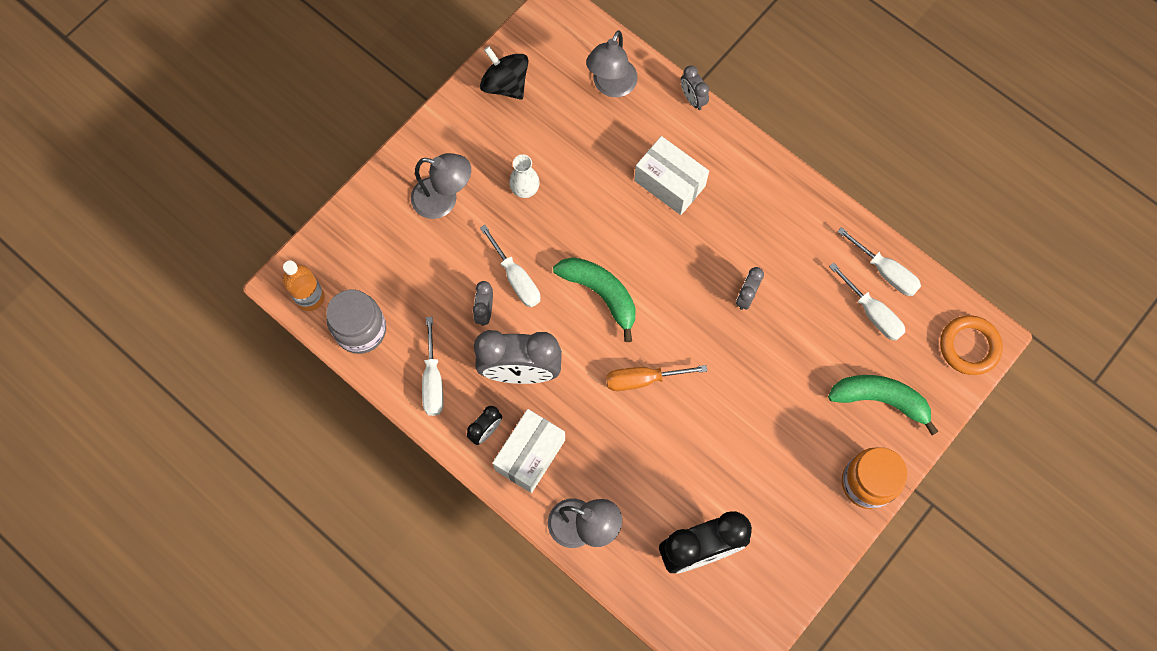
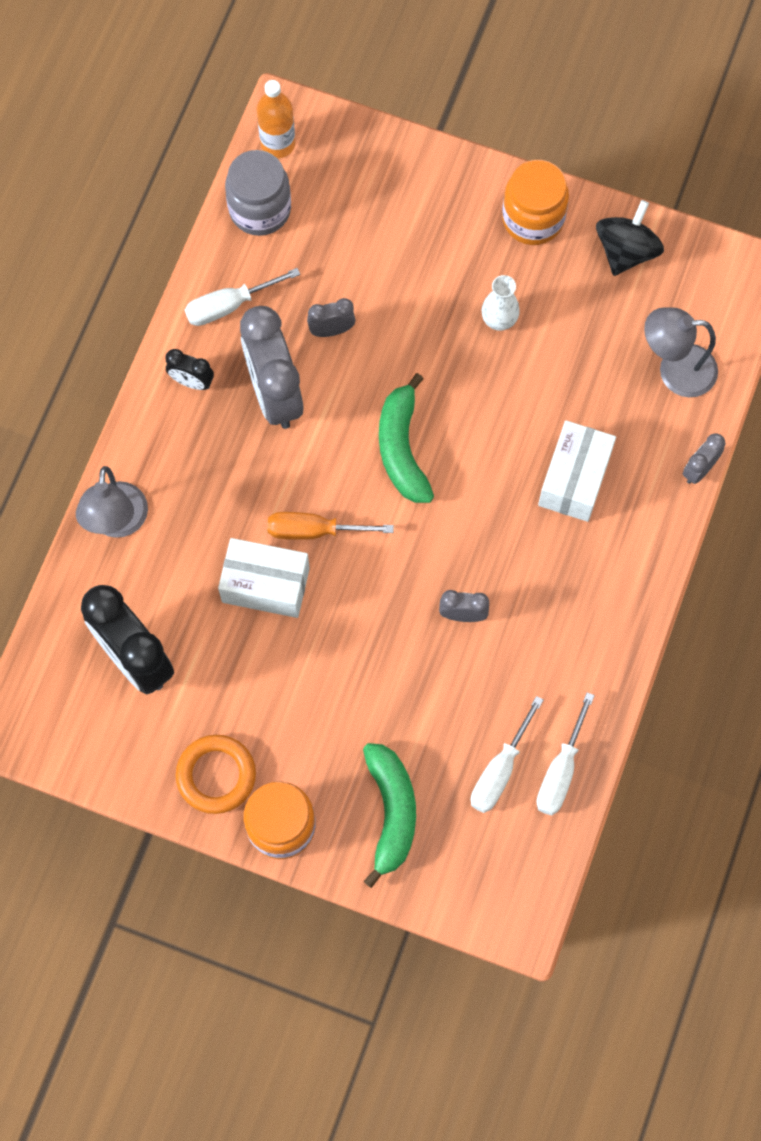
camera: 70 degrees right, 0 degrees up
grey lamp [411,153,471,219] -> none
white screwdriver [480,225,540,307] -> none
white box [493,409,565,493] -> white box moved to [218,538,310,618]
green banana [553,257,635,342] -> green banana turned 150 degrees clockwise [379,373,434,503]
orange screwdriver [606,365,707,391] -> orange screwdriver turned 60 degrees counterclockwise [268,512,394,540]
orange ring [940,315,1003,375] -> orange ring moved to [176,735,256,814]
none -> orange jar [502,160,569,245]

